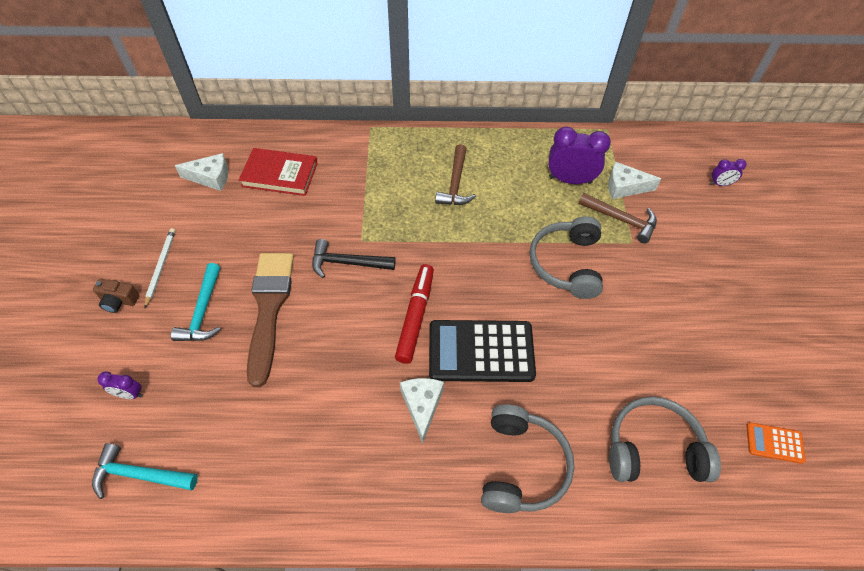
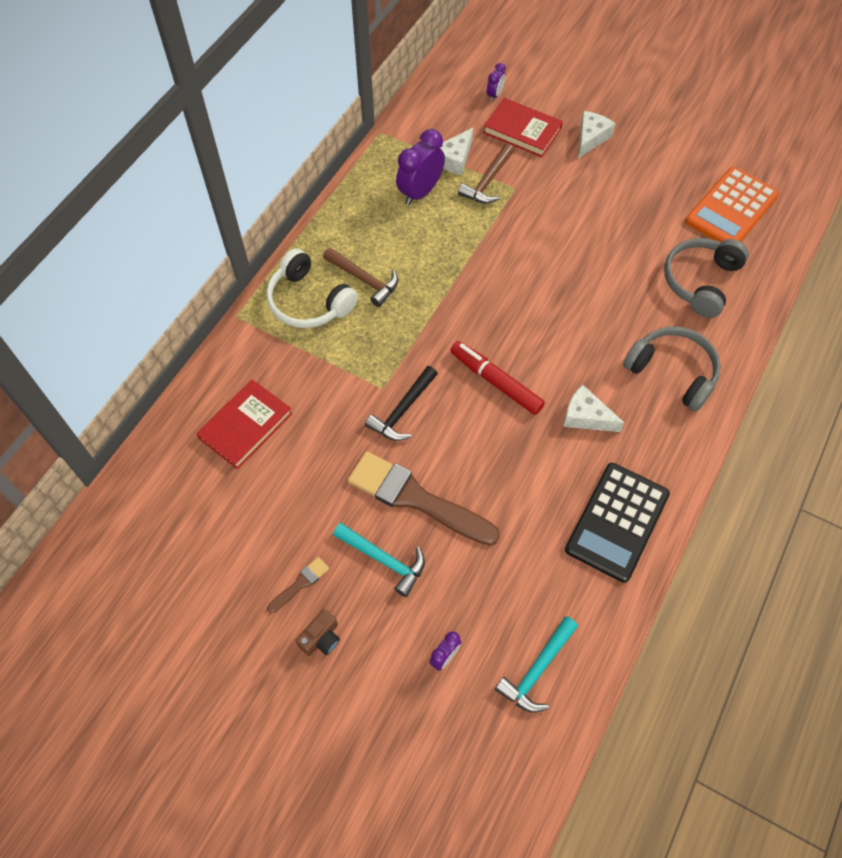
camera: 60 degrees left, 5 degrees up
white pencil [144,228,176,308] -> brown brush [267,557,329,613]
white cheese [175,153,228,191] -> white cheese moved to [578,111,616,158]
black calculator [429,320,536,382] -> black calculator moved to [565,463,670,583]
grey headphones [530,216,603,299] -> none
brown hammer [578,193,657,244] -> brown hammer turned 150 degrees clockwise [458,143,514,204]
orange calculator [746,422,806,464] -> orange calculator [685,167,779,242], size x2.13
none -> white headphones [266,248,358,328]
none -> red book [483,98,563,157]

